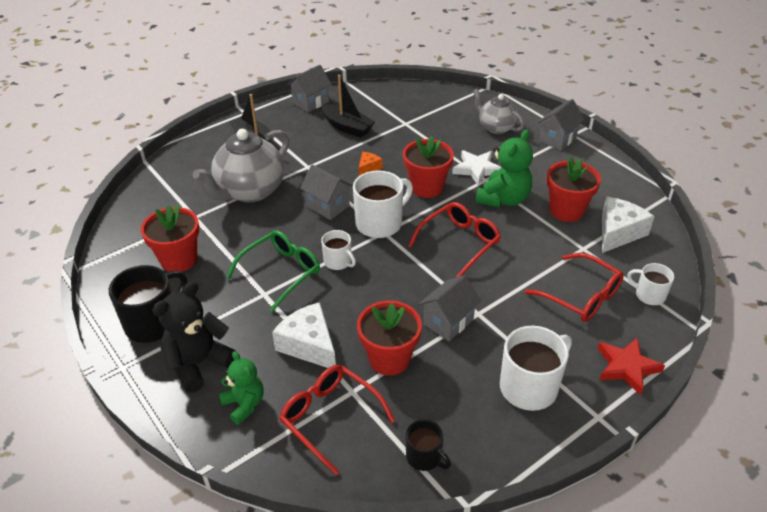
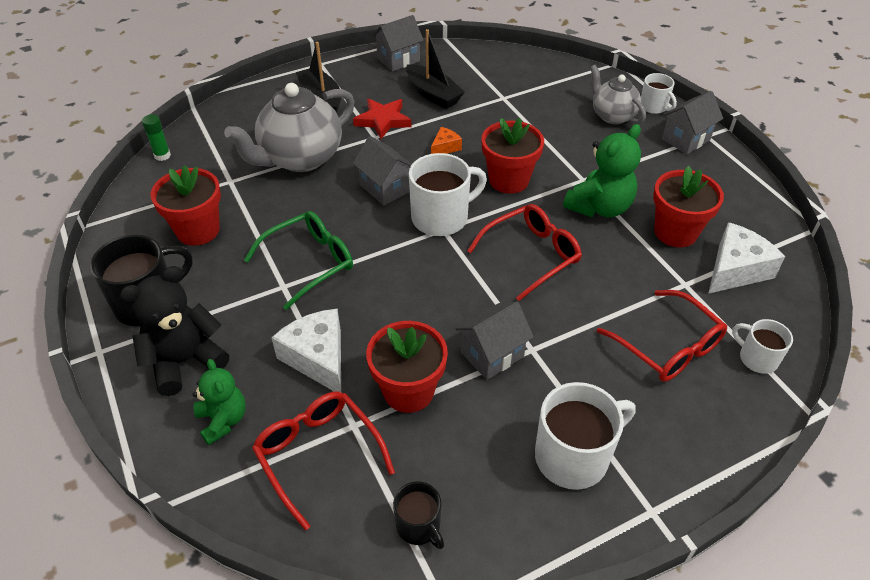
camera: 10 degrees right, 5 degrees up
white mug [321,230,356,270] -> white mug moved to [641,73,677,114]
white star [452,150,501,186] -> none
red star [598,337,665,396] -> red star moved to [353,98,411,139]
none -> green glue stick [142,114,171,161]

